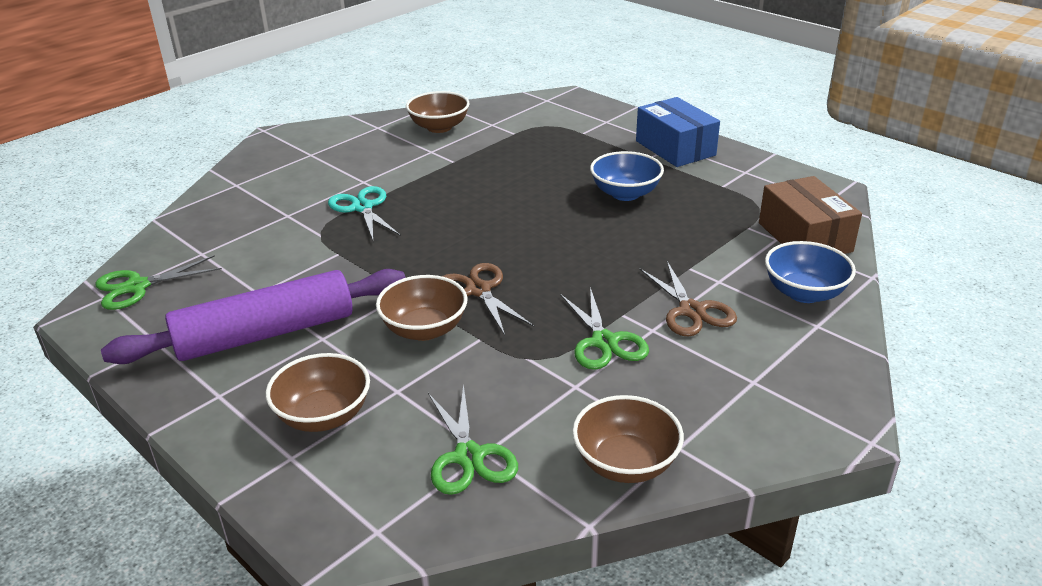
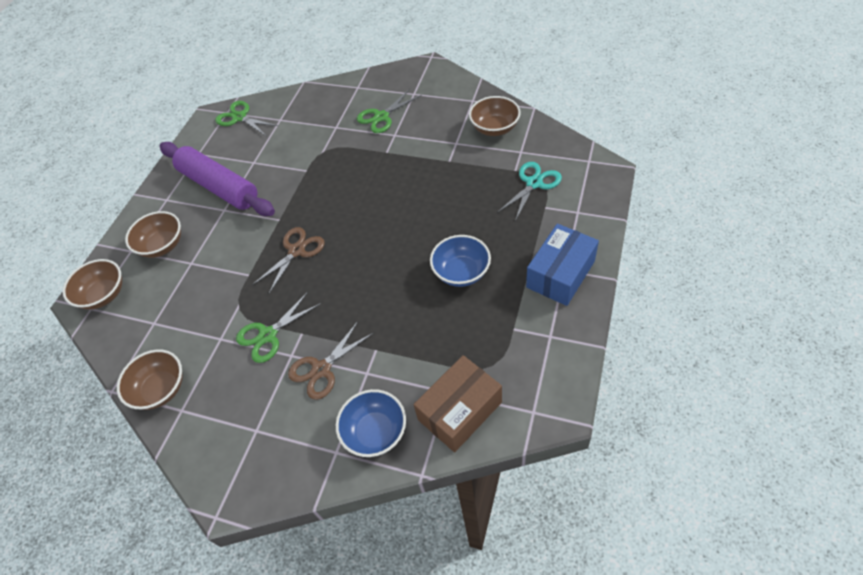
camera: 70 degrees right, 20 degrees up
turquoise scissors [328,186,401,240] -> turquoise scissors moved to [497,162,562,221]
brown bowl [376,275,468,341] -> brown bowl moved to [63,259,122,309]
green scissors [428,384,518,495] -> green scissors moved to [357,89,422,133]

